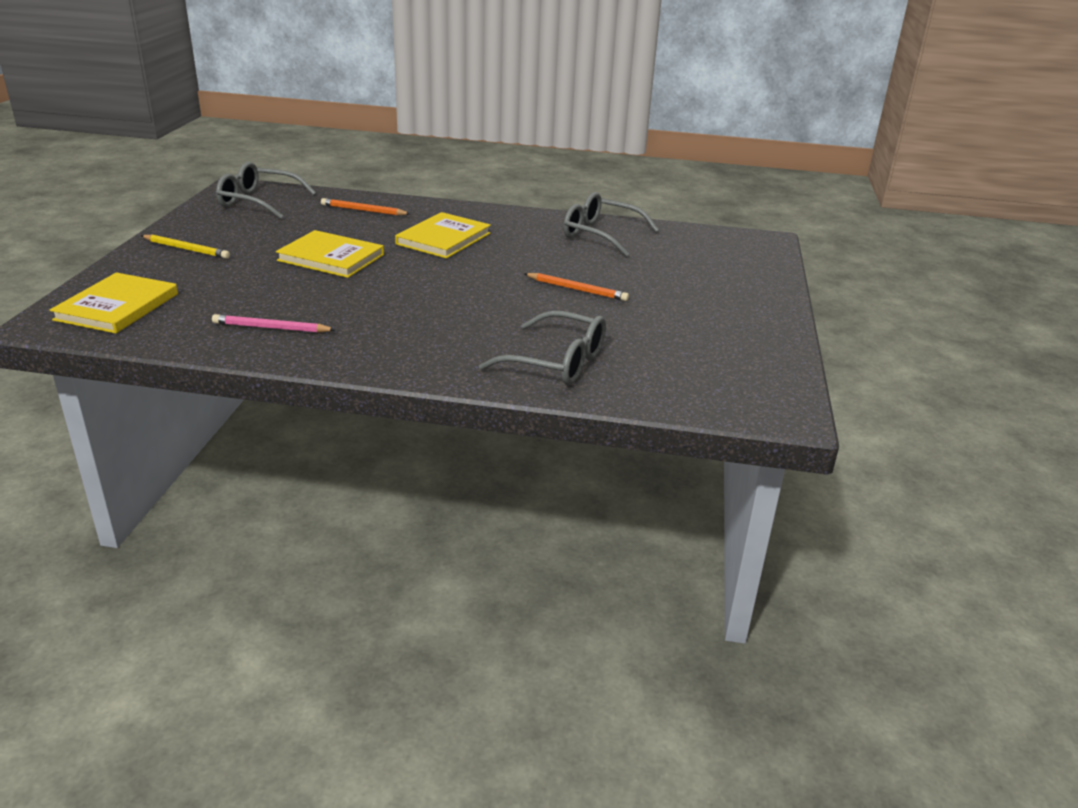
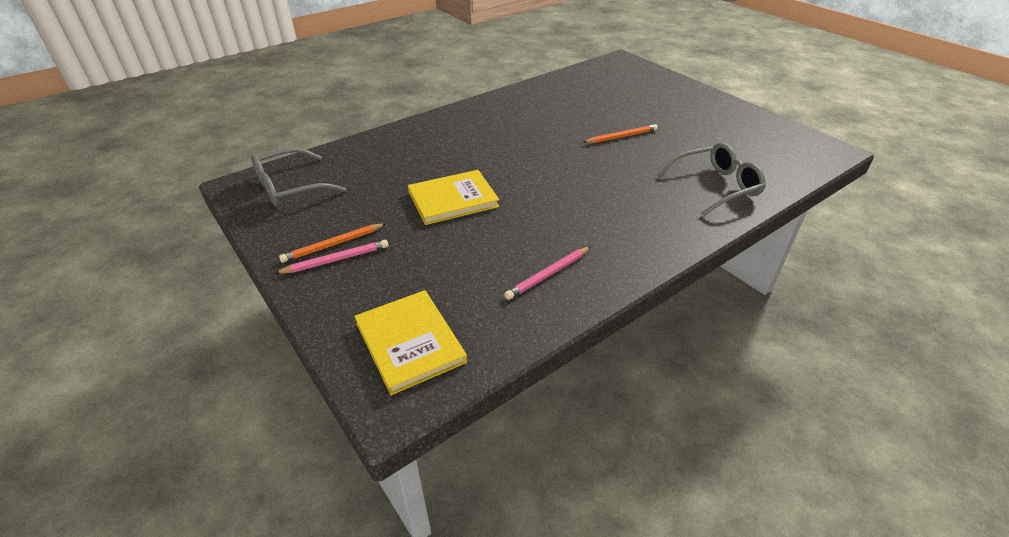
camera: 45 degrees left, 10 degrees up
yellow pencil [141,235,230,259] -> pink pencil [274,240,388,274]
orange pencil [321,198,411,216] -> orange pencil moved to [279,223,385,263]
yellow book [395,212,491,259] -> none
grey glasses [563,192,659,257] -> none

